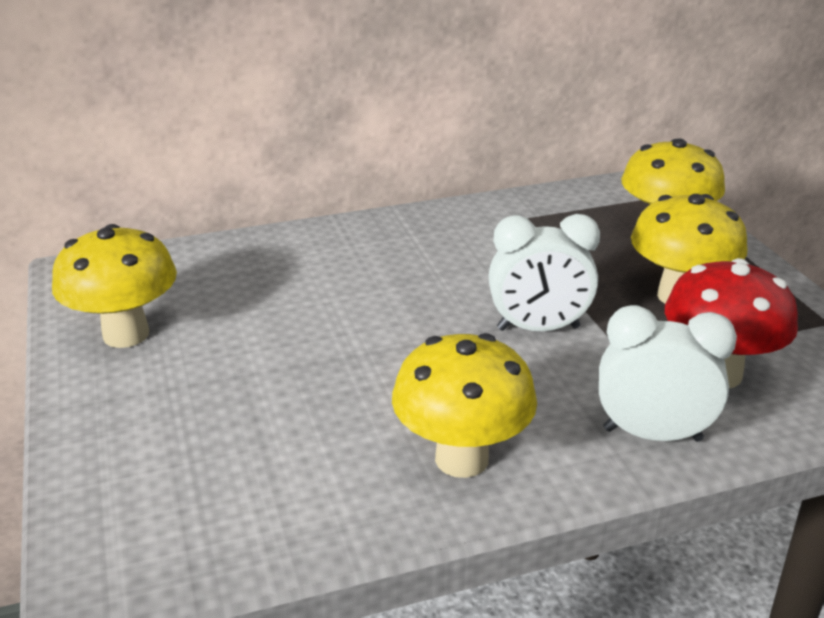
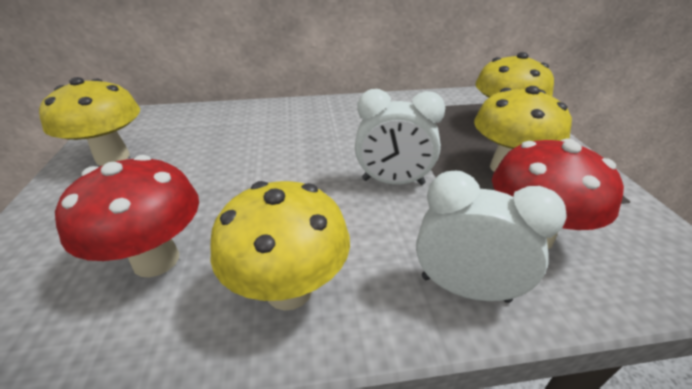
camera: 10 degrees right, 5 degrees up
none -> red mushroom [55,155,199,277]

